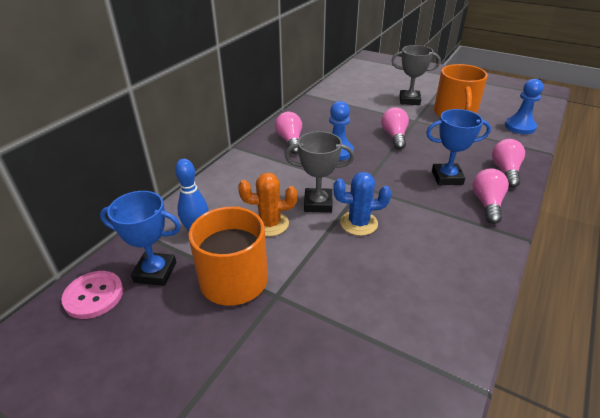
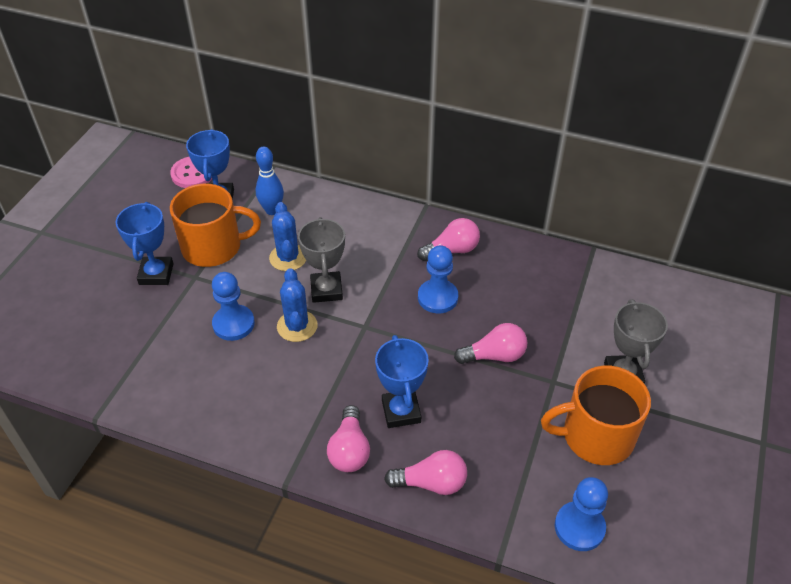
camera: 80 degrees right, 10 degrees up
orange cactus [238,172,297,236] -> blue cactus [269,202,306,271]
pink light bulb [473,168,509,224] -> pink light bulb turned 90 degrees clockwise [327,405,370,472]
none -> blue trophy [115,202,174,285]
none -> blue pawn [212,272,255,341]

